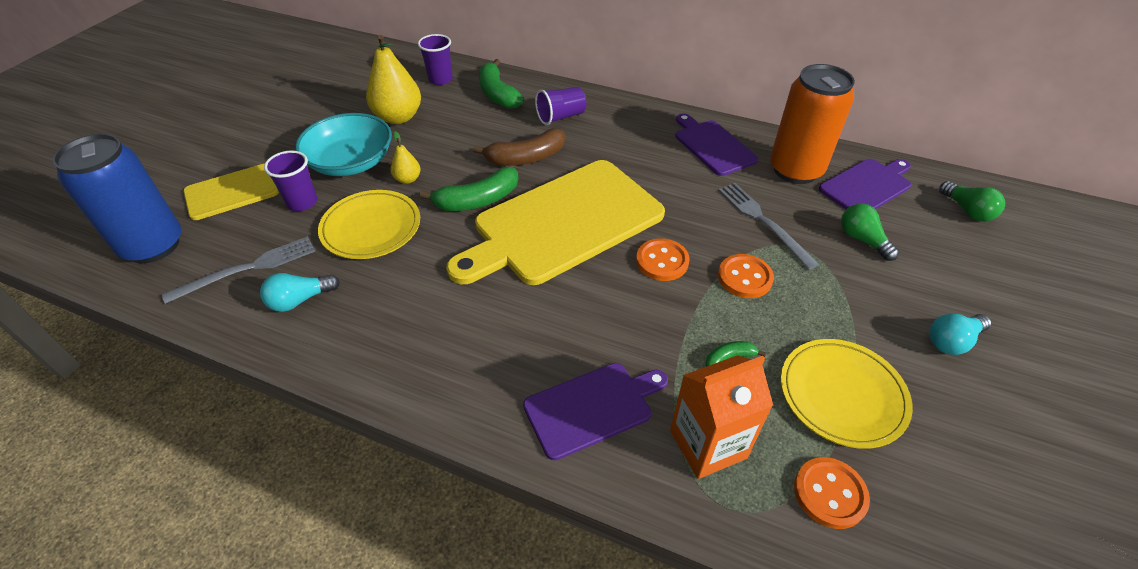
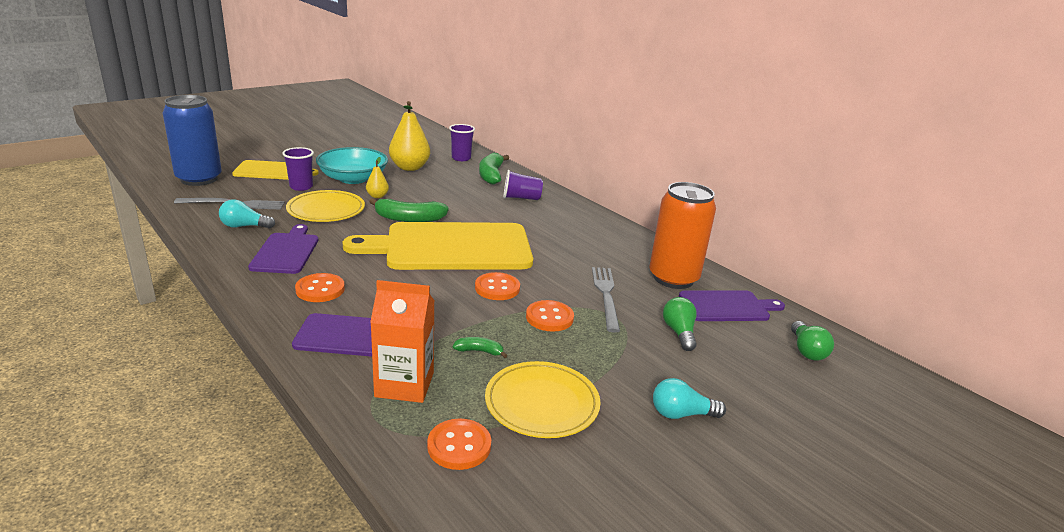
camera: 25 degrees right, 20 degrees down
brown banana [473,129,565,166] -> none
purple cutting board [675,113,758,176] -> purple cutting board moved to [248,224,318,274]
none -> orange button [295,273,345,302]

